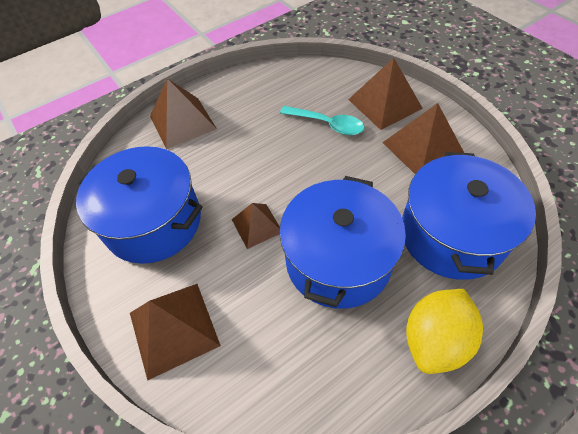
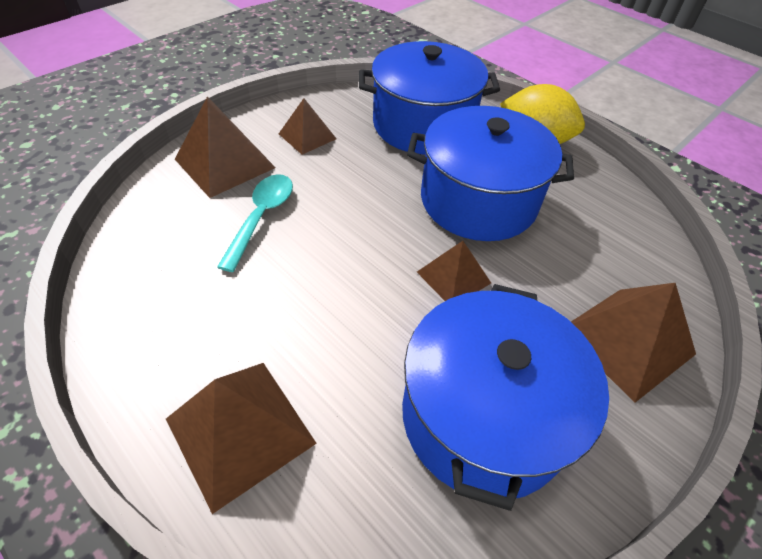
camera: 105 degrees left, 5 degrees down
brown pyramid [382,103,464,174] -> brown pyramid [279,98,337,155], size x0.61

